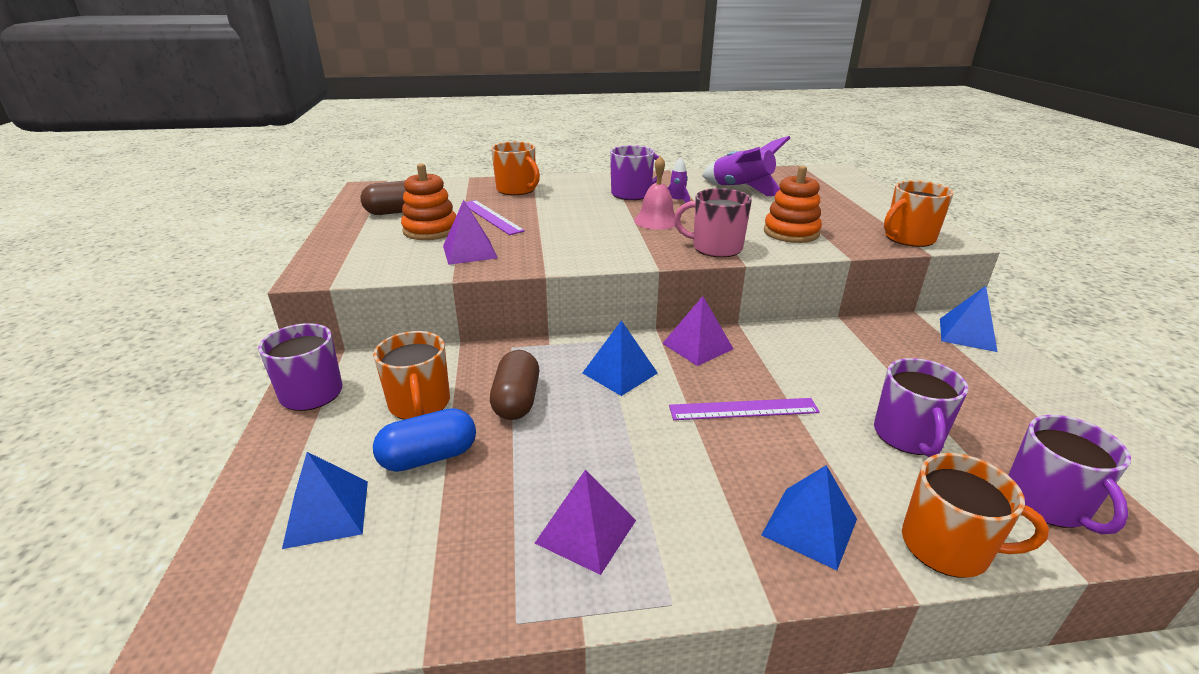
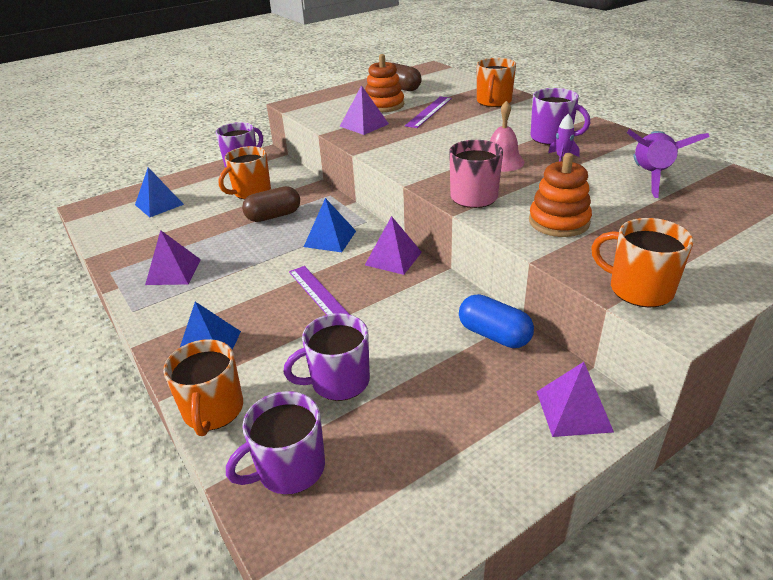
camera: 65 degrees right, 5 degrees up
blue capsule [373,408,476,472] -> blue capsule moved to [459,294,534,348]
blue pyramid [940,286,998,352] -> purple pyramid [537,362,614,437]

